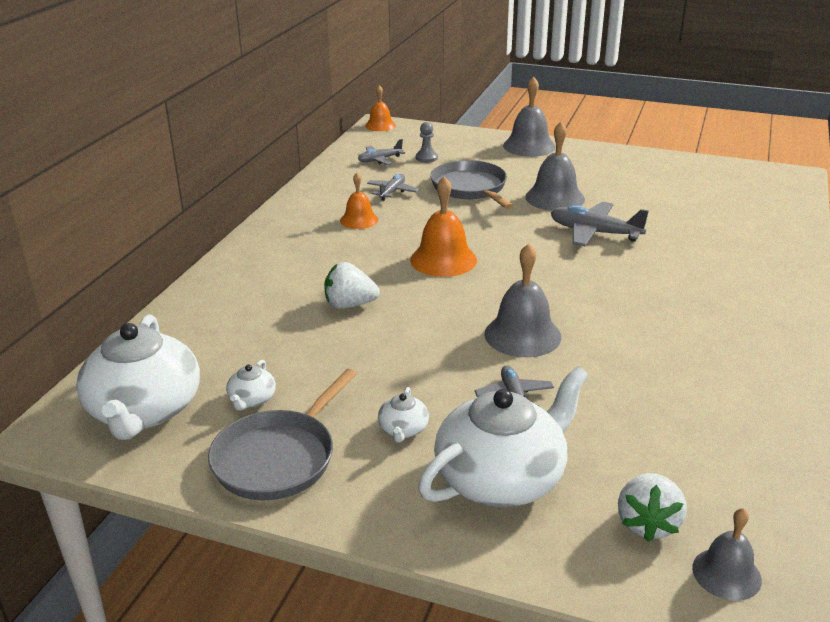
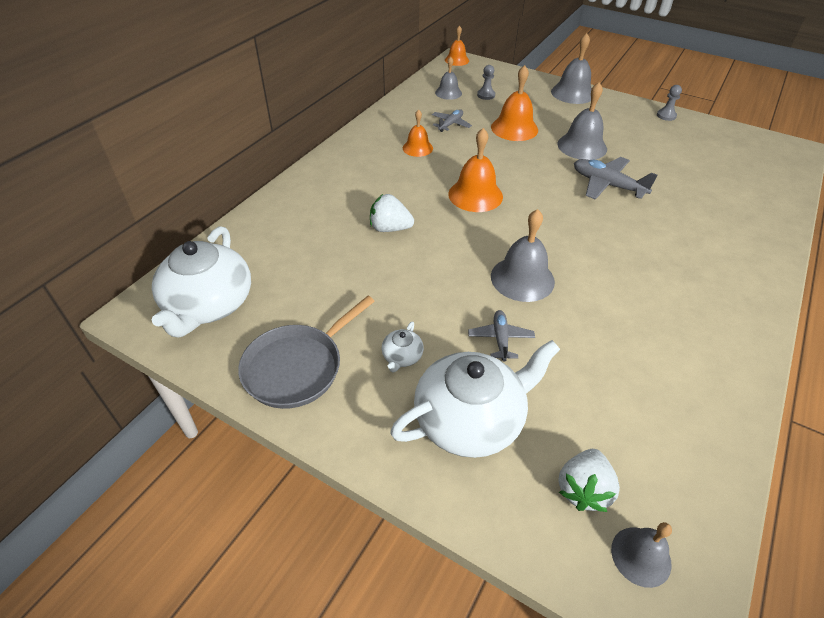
camera: 10 degrees right, 15 degrees up
white teapot [226,360,276,411] -> none
grey plane [358,139,405,165] -> grey bell [435,57,462,100]
grey pan [430,160,513,209] -> orange bell [491,65,538,141]
none -> grey pawn [657,85,682,121]

